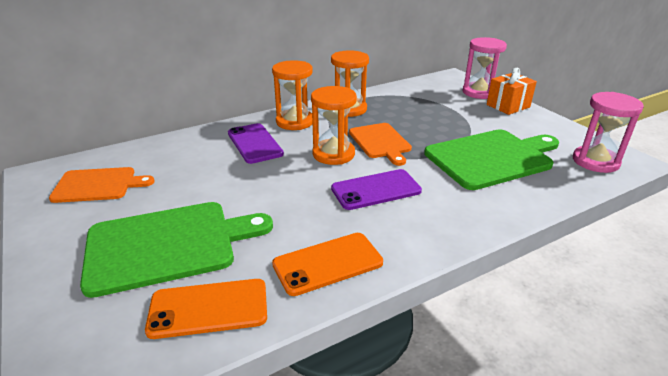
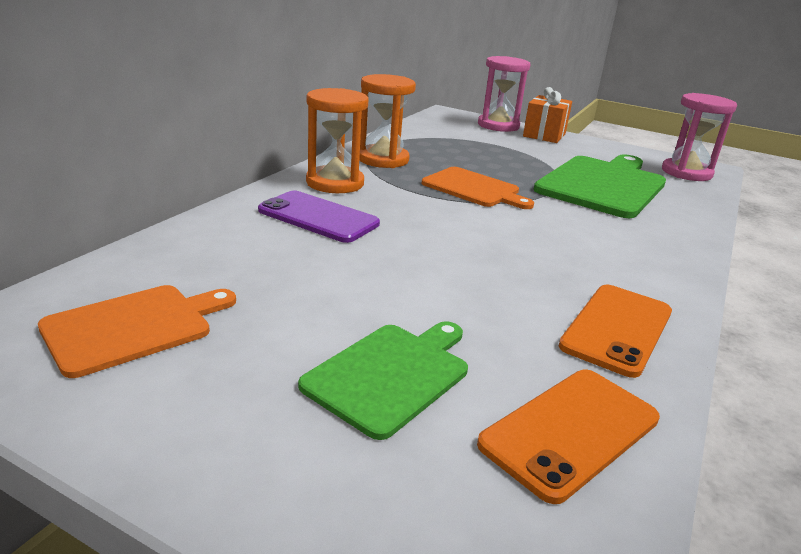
camera: 35 degrees left, 5 degrees down
green cutting board [80,202,273,298] -> green cutting board [298,321,468,440], size x0.61
orange hourglass [311,86,357,165] -> none
purple phone [331,169,422,210] -> none

